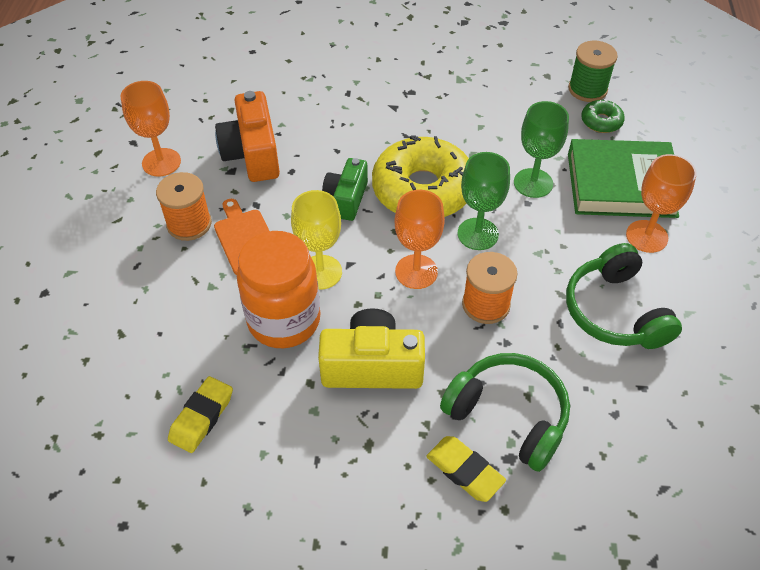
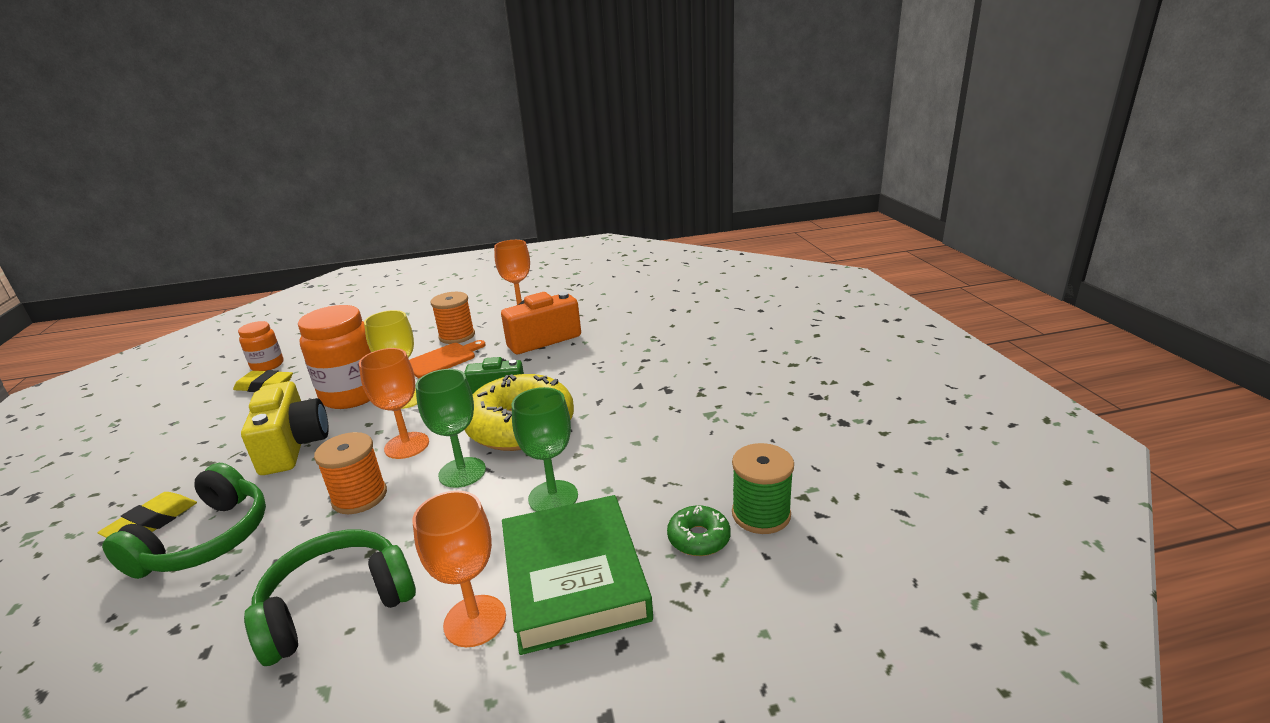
camera: 75 degrees right, 25 degrees down
none -> orange jar [238,321,284,371]

